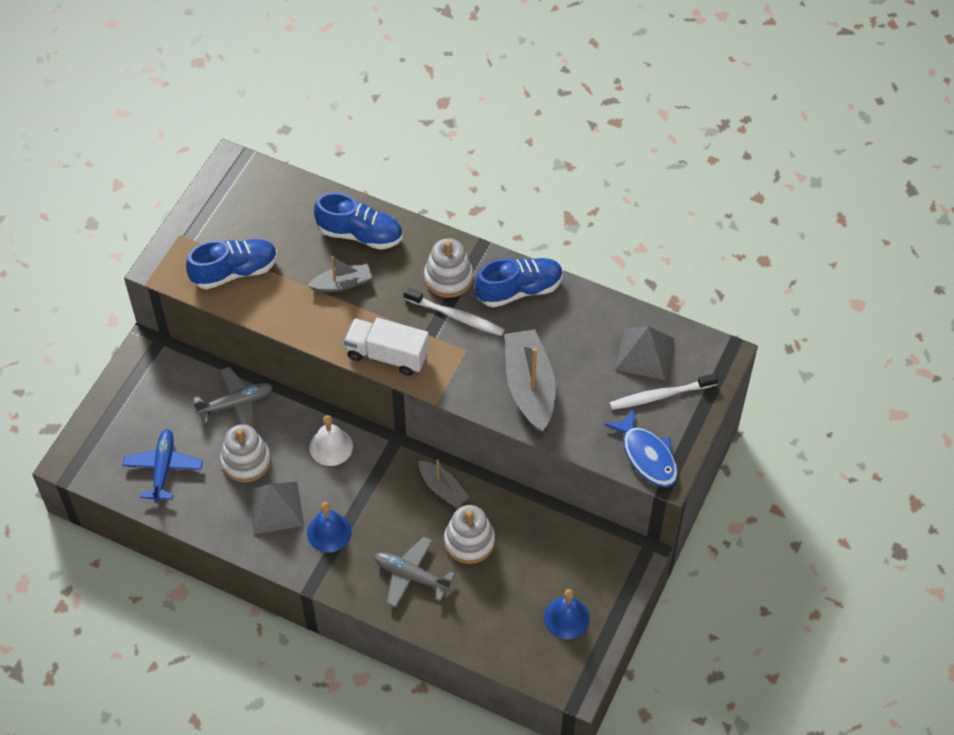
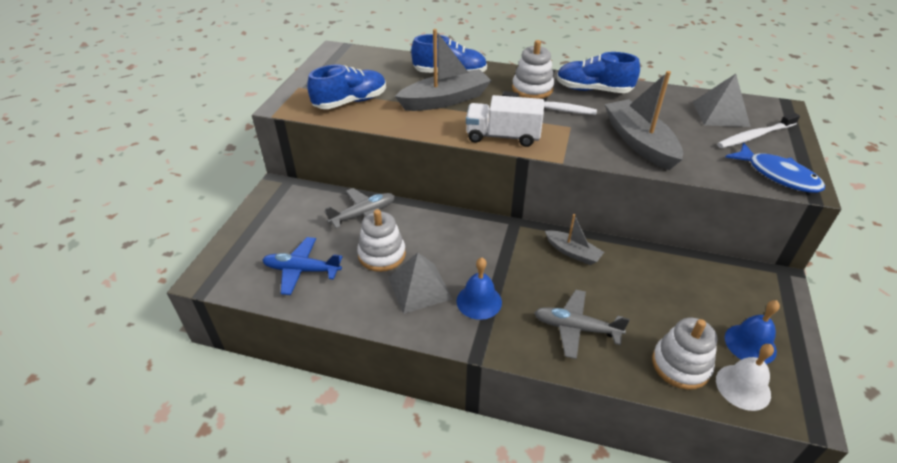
camera: 10 degrees left, 15 degrees down
blue plane [122,429,203,503] -> blue plane turned 75 degrees counterclockwise [262,237,343,295]
grey boat [307,256,372,292] -> grey boat [395,29,492,111], size x1.76
white bell [309,415,353,466] -> white bell moved to [716,344,774,411]
white stacking toy [444,505,495,564] -> white stacking toy moved to [652,318,718,390]
blue shoe [475,258,563,307] -> blue shoe turned 135 degrees counterclockwise [556,52,640,93]

